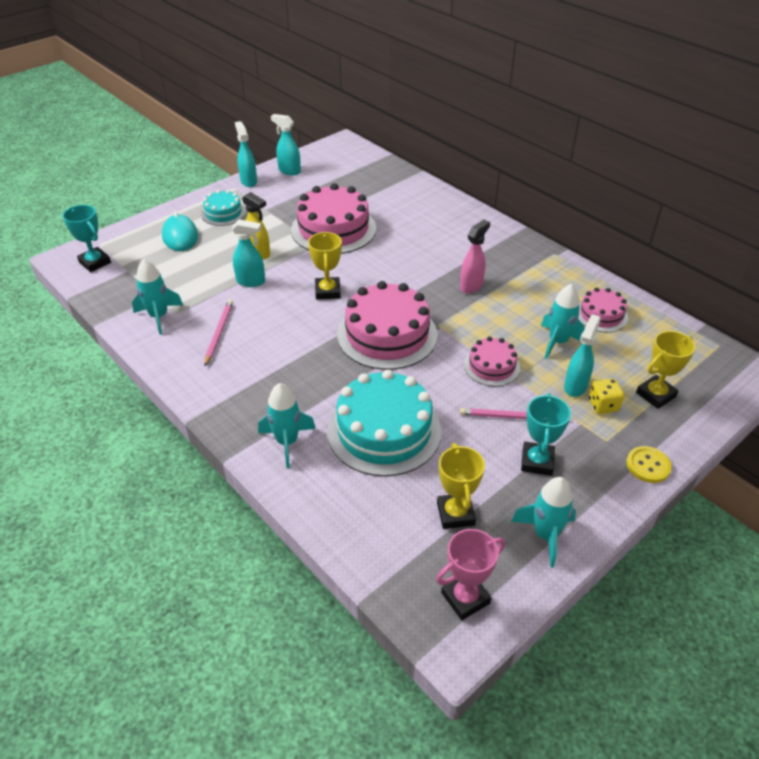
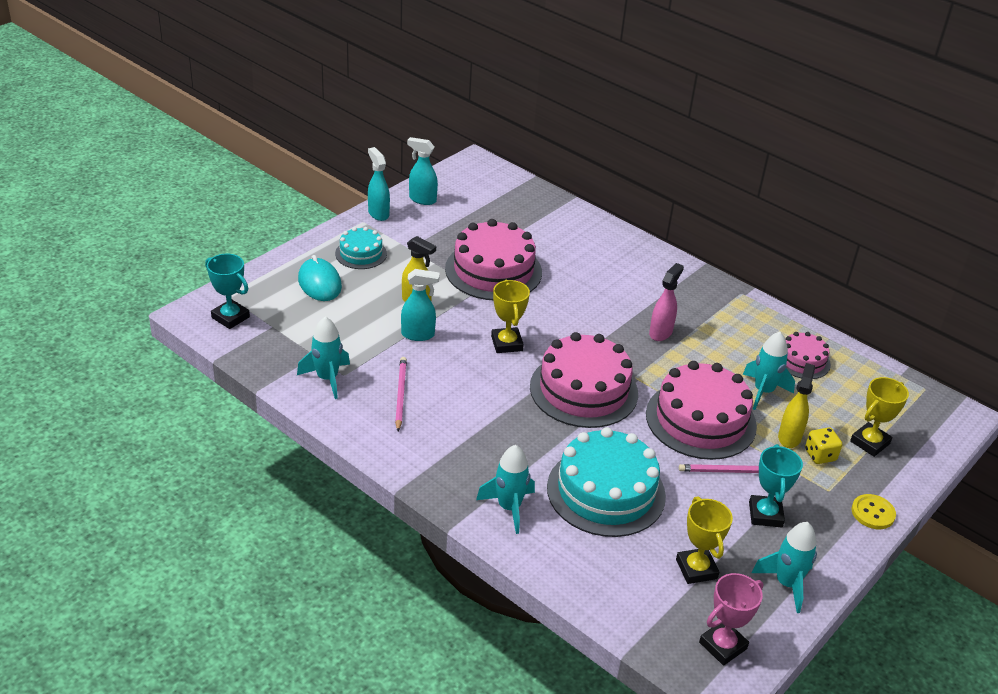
camera: 10 degrees left, 5 degrees down
pink cake [464,337,520,386] -> pink cake [646,361,757,460], size x1.88
turquoise spray bottle [564,314,601,397] -> yellow spray bottle [778,363,815,448]

